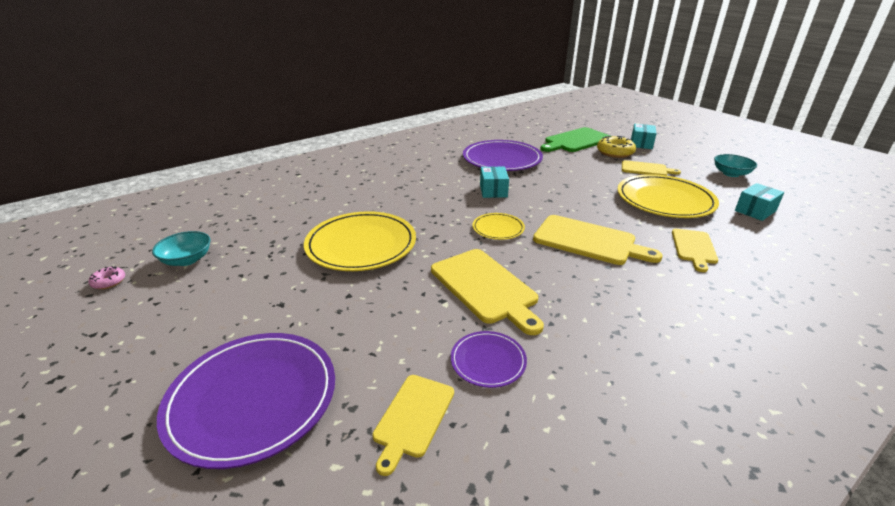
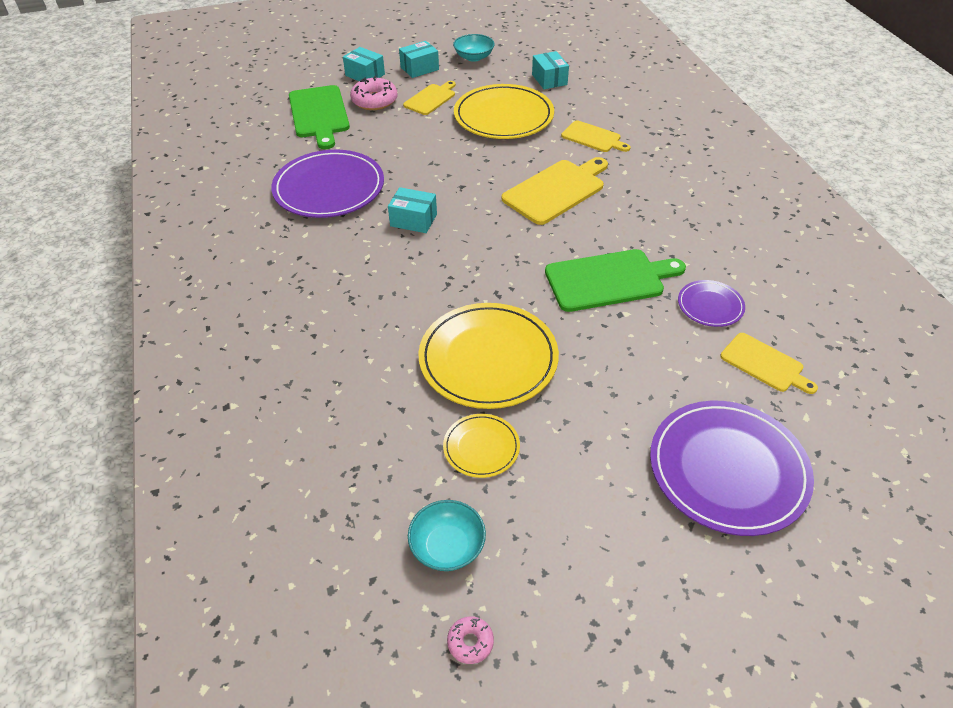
camera: 70 degrees left, 15 degrees up
yellow cutting board [431,249,544,335] -> green cutting board [545,249,686,312]
yellow plate [472,213,525,240] -> yellow plate moved to [443,414,520,478]
yellow donut [597,136,636,158] -> pink donut [350,76,397,110]
none -> turquoise box [399,41,439,78]

